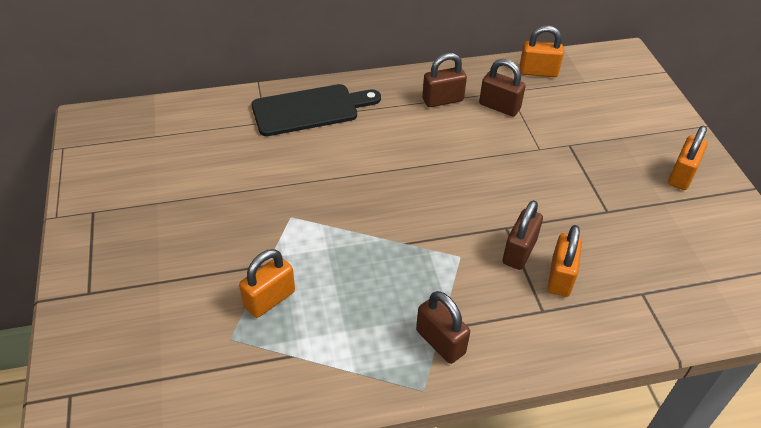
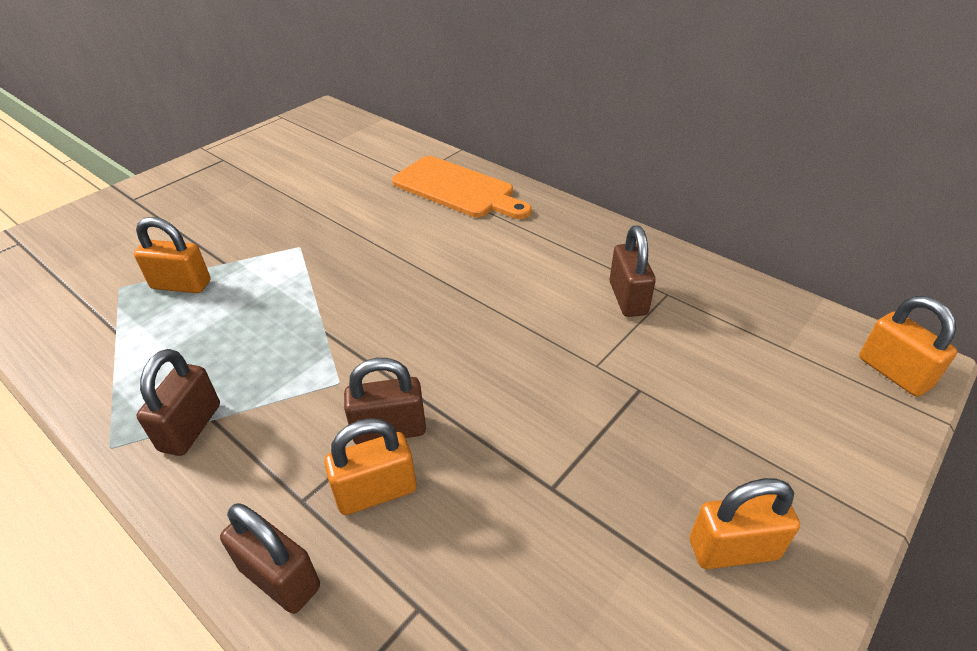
camera: 55 degrees right, 5 degrees down
black cutting board [252,84,381,136] -> orange cutting board [392,156,532,219]
brown padlock [422,53,467,107] -> brown padlock moved to [220,503,320,614]
orange padlock [520,25,564,77] -> orange padlock moved to [859,296,957,396]

